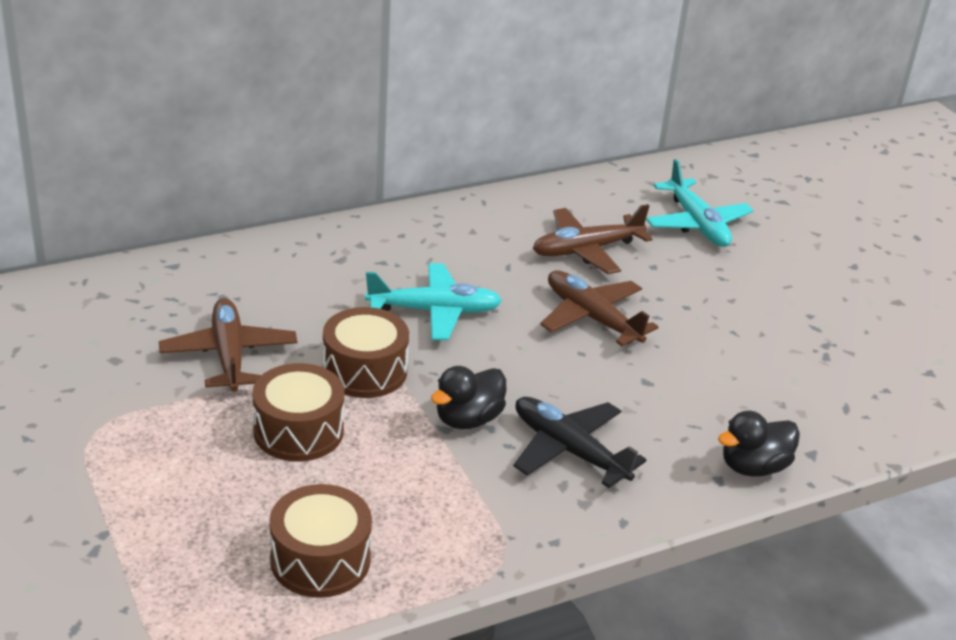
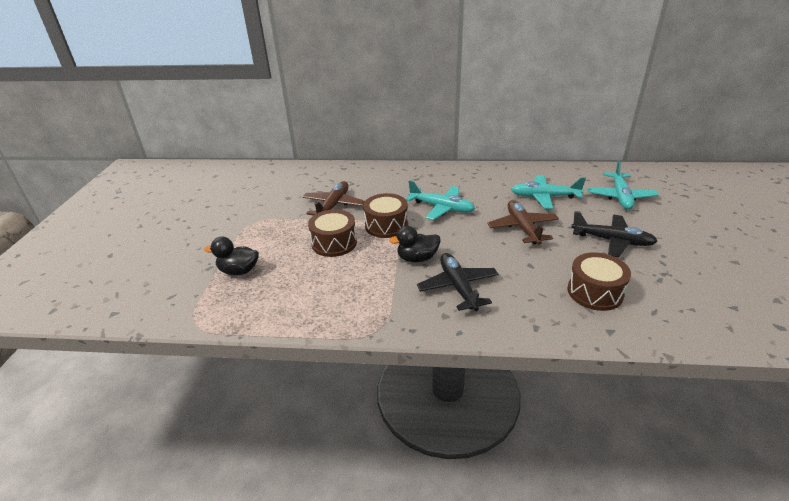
camera: 35 degrees right, 0 degrees up
brown drum [270,484,372,598] -> brown drum moved to [567,252,631,311]
brown plane [533,204,653,274] -> turquoise plane [511,175,586,209]
black duck [718,411,800,477] -> black duck moved to [204,237,259,275]
none -> black plane [571,211,658,258]

